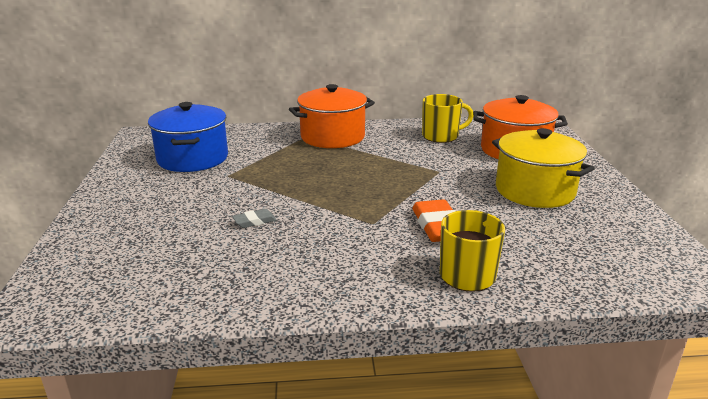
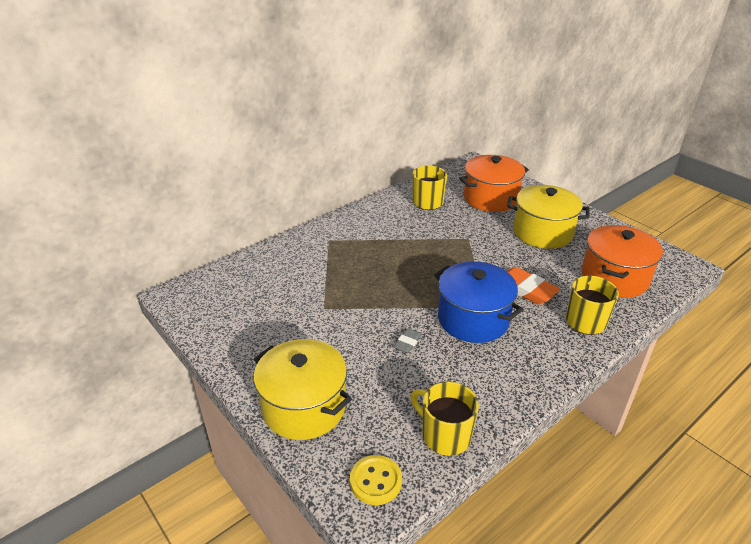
camera: 35 degrees left, 10 degrees up
blue pot [148,102,228,172] -> blue pot moved to [434,261,523,343]
orange pot [289,84,375,148] -> orange pot moved to [581,225,663,298]
none -> yellow pot [253,339,352,440]
none -> yellow button [350,455,402,505]
none -> yellow mug [411,382,479,456]

